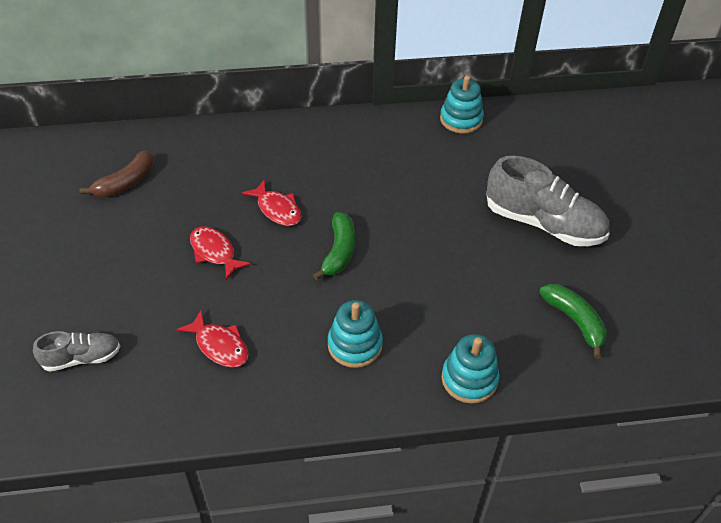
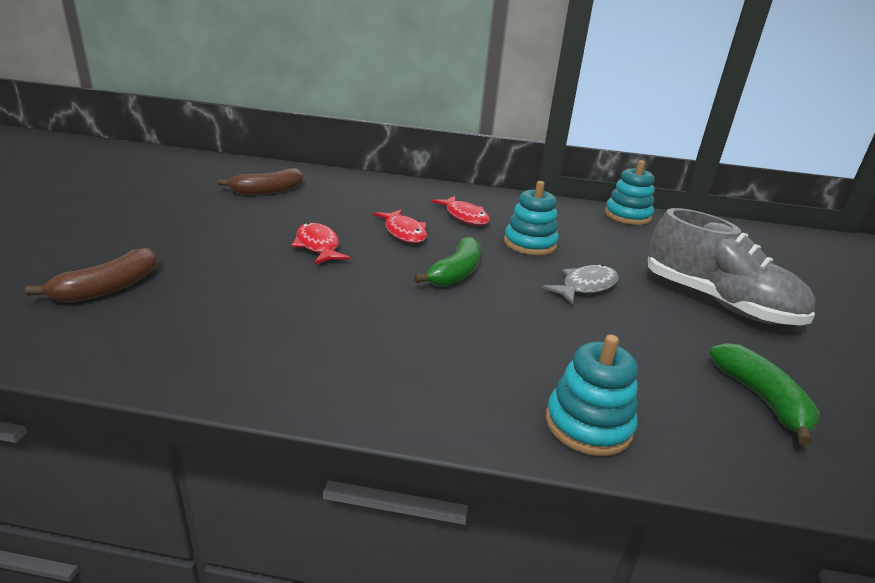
camera: 15 degrees right, 20 degrees down
grey shoe [33,331,120,372] -> brown banana [25,248,158,303]
red fish [176,310,248,367] -> red fish moved to [431,196,490,225]
turquoise stacking toy [328,300,383,368] -> turquoise stacking toy moved to [504,181,559,255]
none -> grey fish [543,264,619,305]

